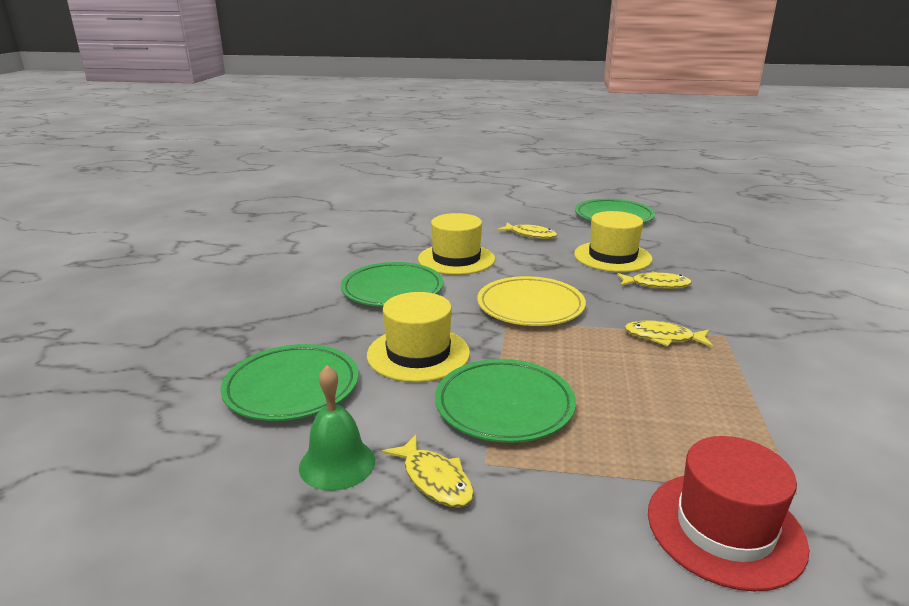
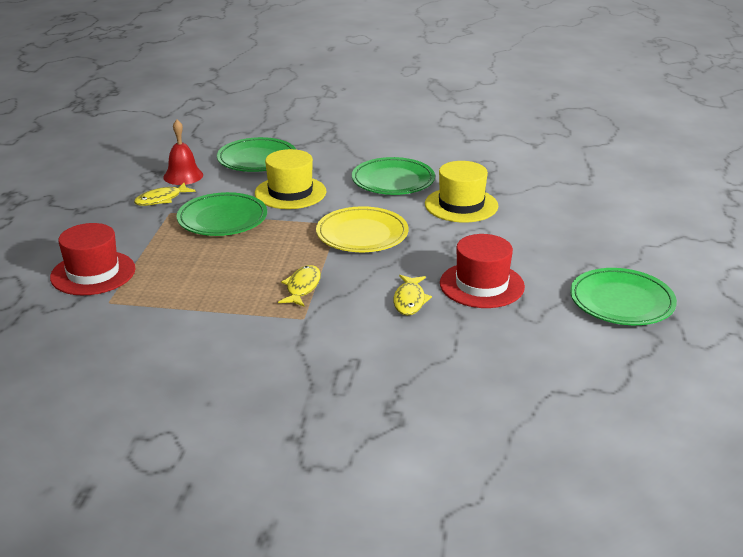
camera: 90 degrees right, 5 degrees up
green bell [299,365,375,491] -> red bell [163,120,203,185]
yellow fish [497,223,557,239] -> none
yellow hat [574,211,653,272] -> red hat [440,234,525,308]

